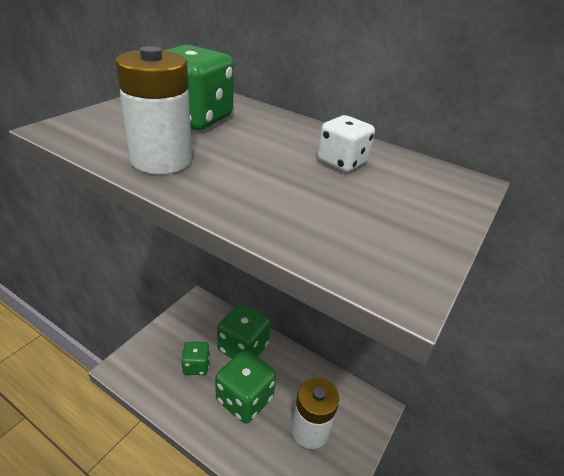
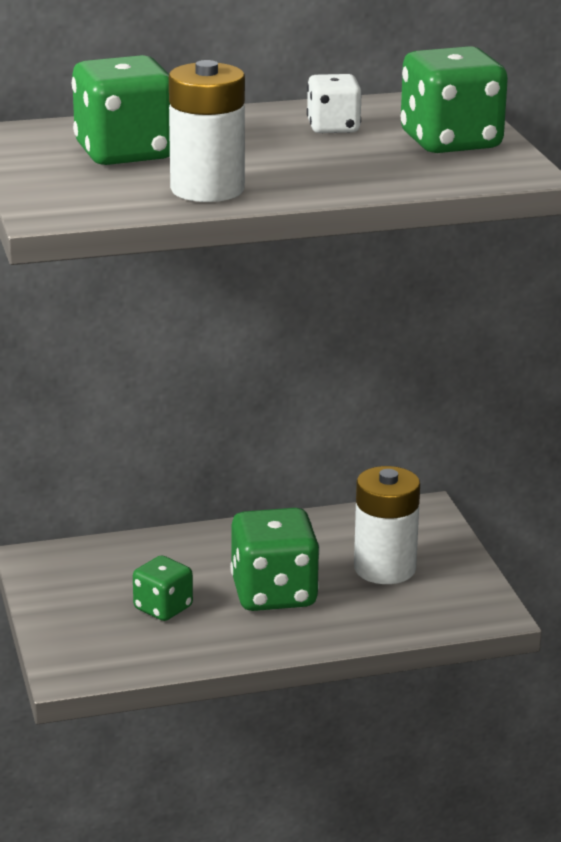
camera: 45 degrees left, 10 degrees down
green dice [217,303,271,359] -> green dice moved to [401,46,508,153]

